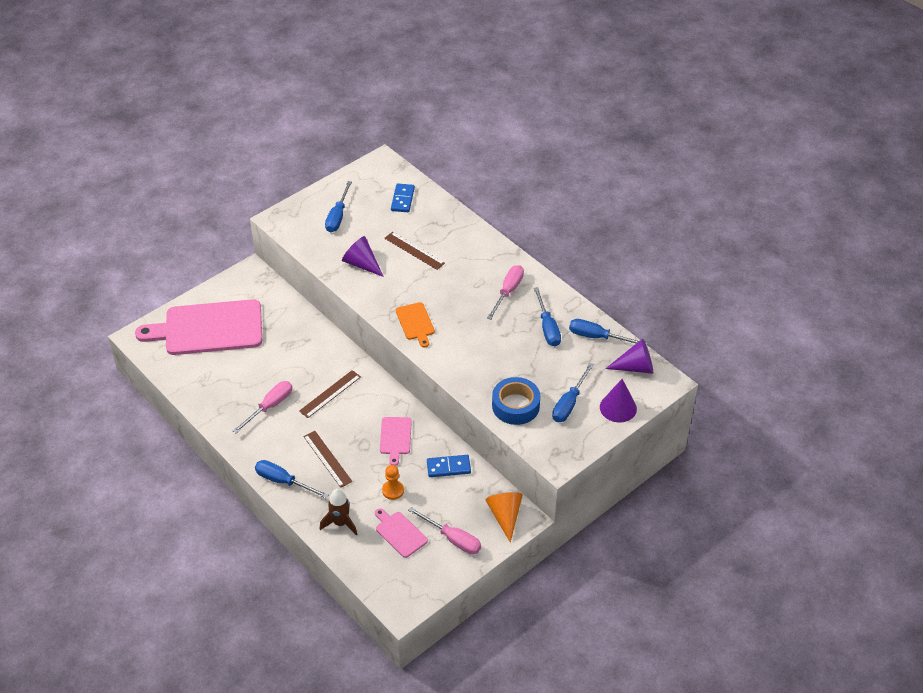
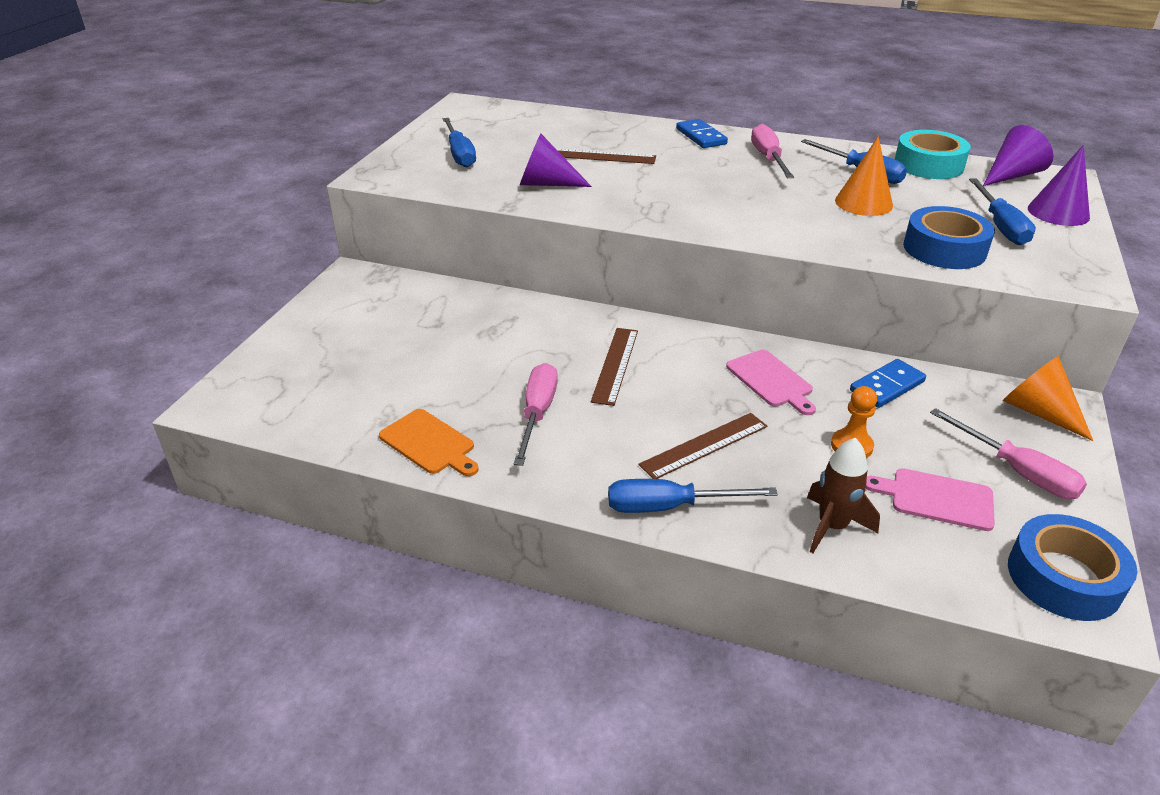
camera: 30 degrees left, 10 degrees down
pink cutting board [135,299,262,355] -> none
brown ruler [303,431,352,488] -> brown ruler turned 60 degrees counterclockwise [639,413,767,479]
blue domino [391,184,415,212] -> blue domino moved to [676,119,728,148]
orange cutting board [396,302,435,347] -> orange cutting board moved to [379,409,479,476]
pink screwdriver [408,507,481,554] -> pink screwdriver turned 45 degrees clockwise [930,408,1087,499]
blue screwdriver [569,319,647,346] -> turquoise tape [895,130,971,179]
none -> orange cone [835,136,893,216]
none -> blue tape [1008,514,1137,621]

